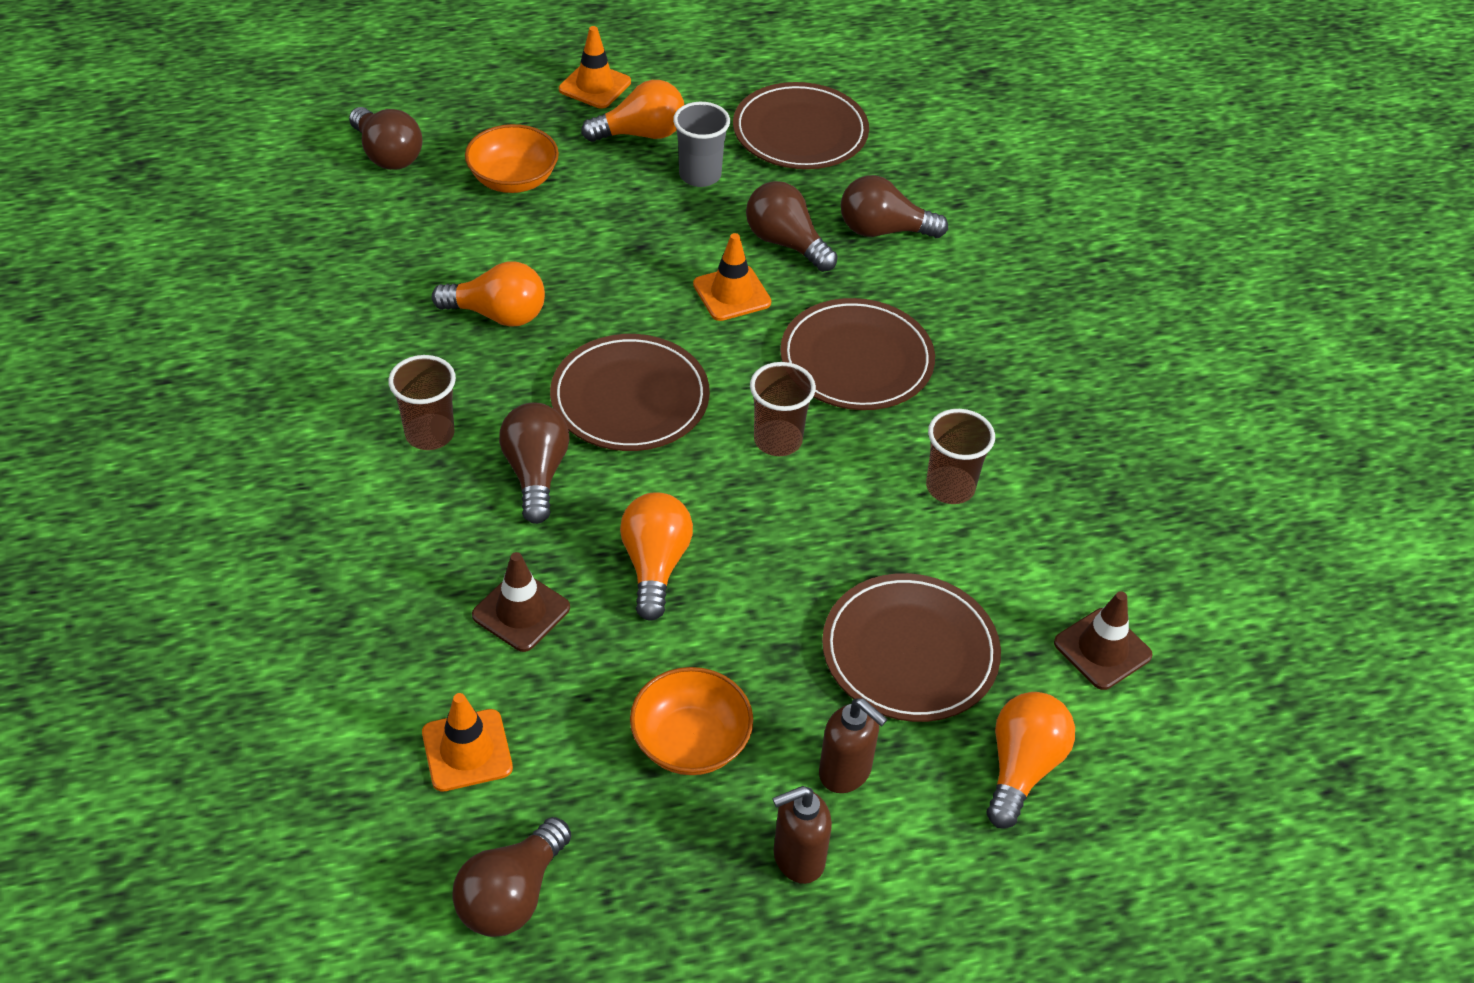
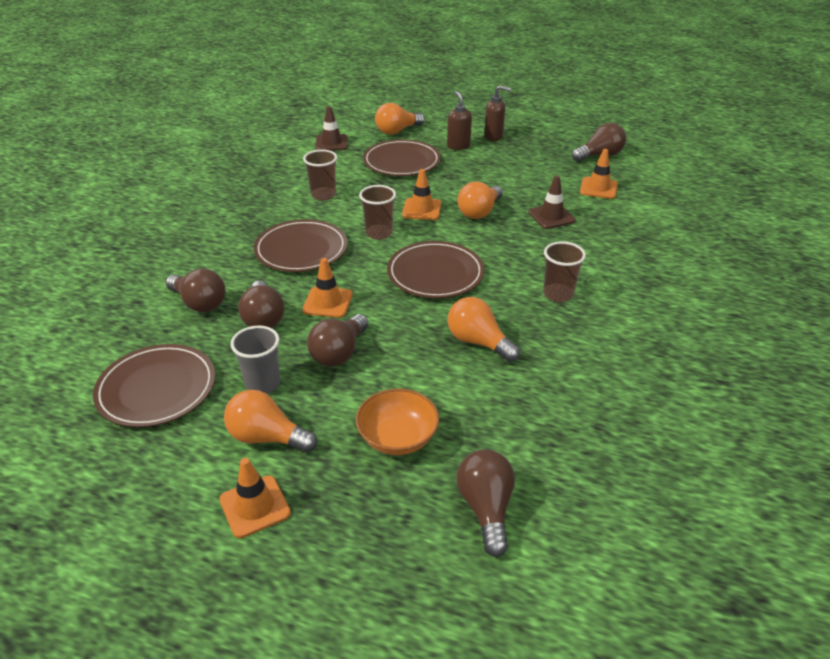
camera: 145 degrees left, 10 degrees down
brown light bulb [499,403,570,524] -> brown light bulb moved to [307,314,368,367]
orange bowl [630,667,753,775] -> none
none -> orange traffic cone [402,169,441,220]

